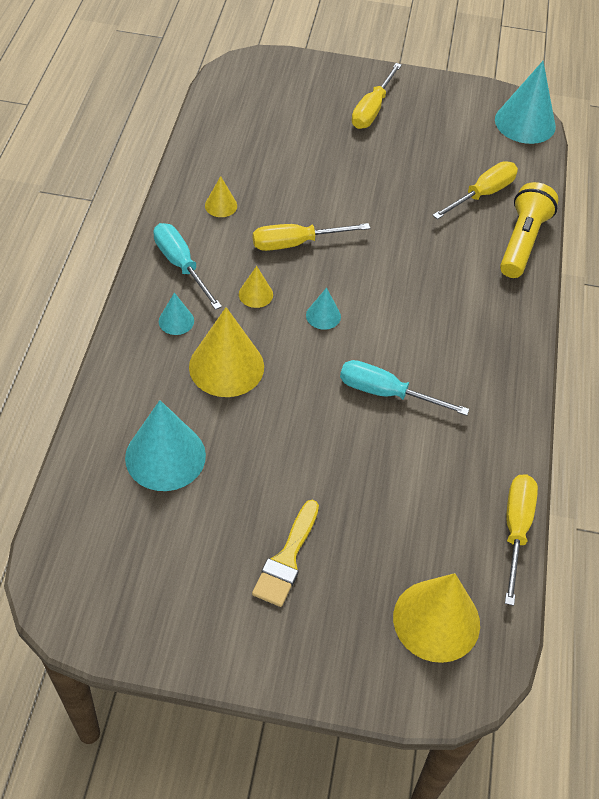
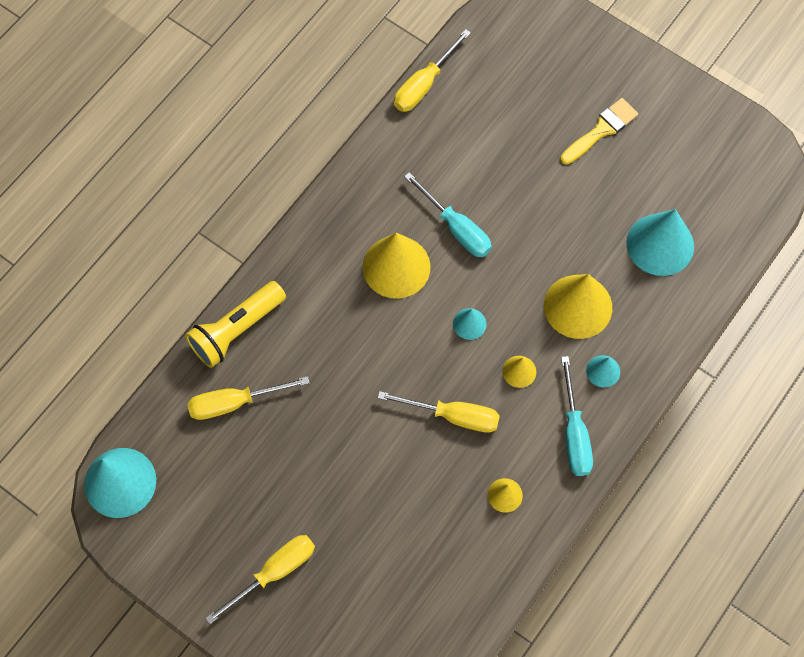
camera: 150 degrees left, 15 degrees up
yellow cone [393,573,480,663] -> yellow cone moved to [363,233,431,299]

